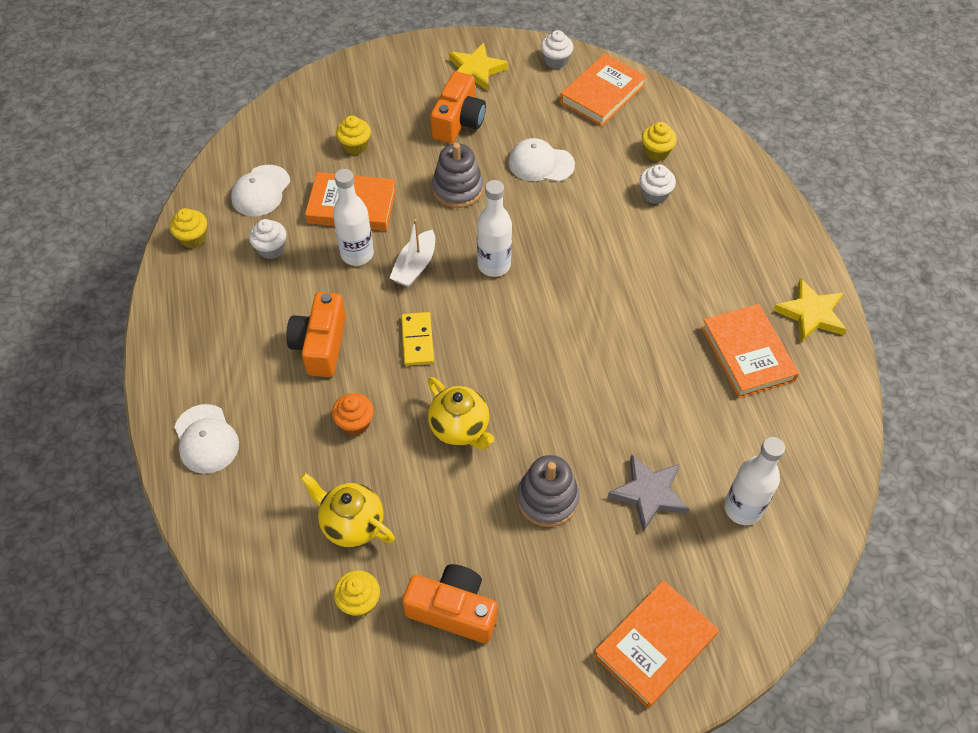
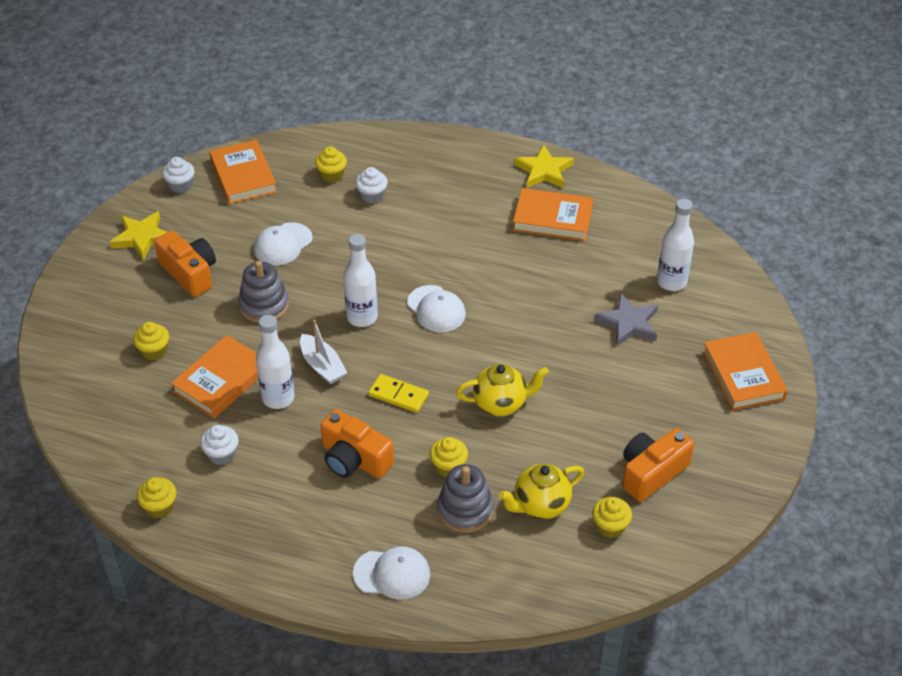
camera: 60 degrees left, 10 degrees down
white cap [231,165,290,216] -> white cap moved to [407,285,466,332]
orange cupcake [332,393,374,435] -> yellow cupcake [430,437,468,477]
grey stacking toy [517,455,579,527] -> grey stacking toy moved to [437,464,494,533]

